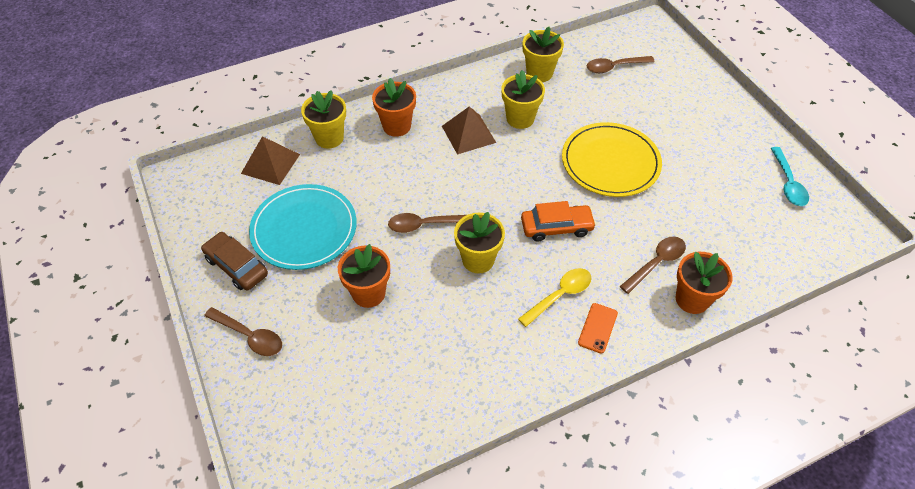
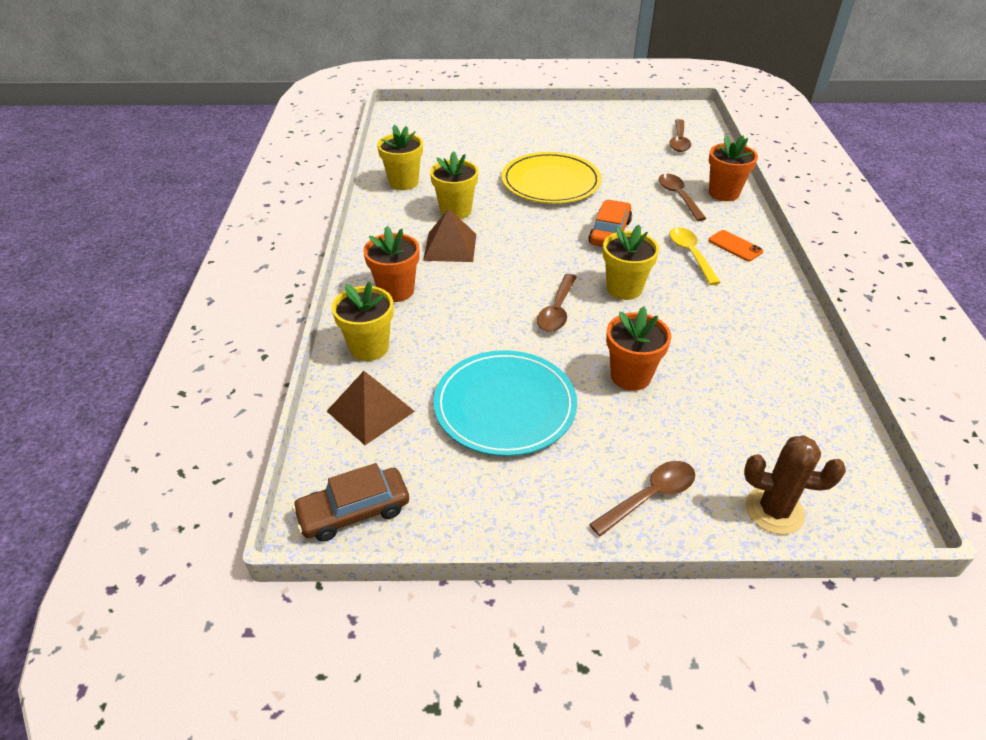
camera: 65 degrees left, 10 degrees down
brown car [201,232,268,290] -> brown car moved to [292,463,409,541]
brown spoon [587,56,655,73] -> brown spoon moved to [669,119,691,152]
turquoise spoon [771,147,809,206] -> none
none -> brown cactus [744,436,846,535]

